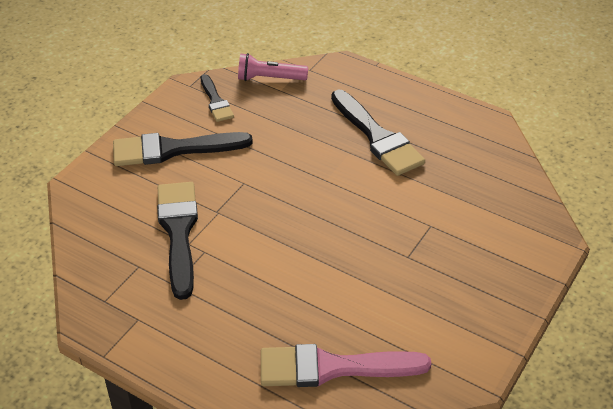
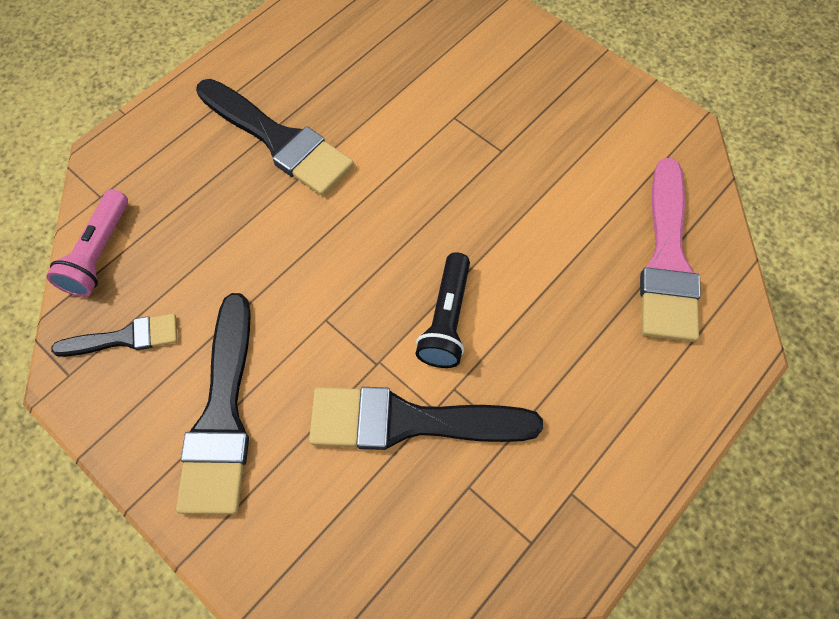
camera: 80 degrees left, 20 degrees up
black brush [331,90,425,176] -> black brush turned 60 degrees clockwise [196,79,354,196]
none -> black flashlight [415,252,470,368]

